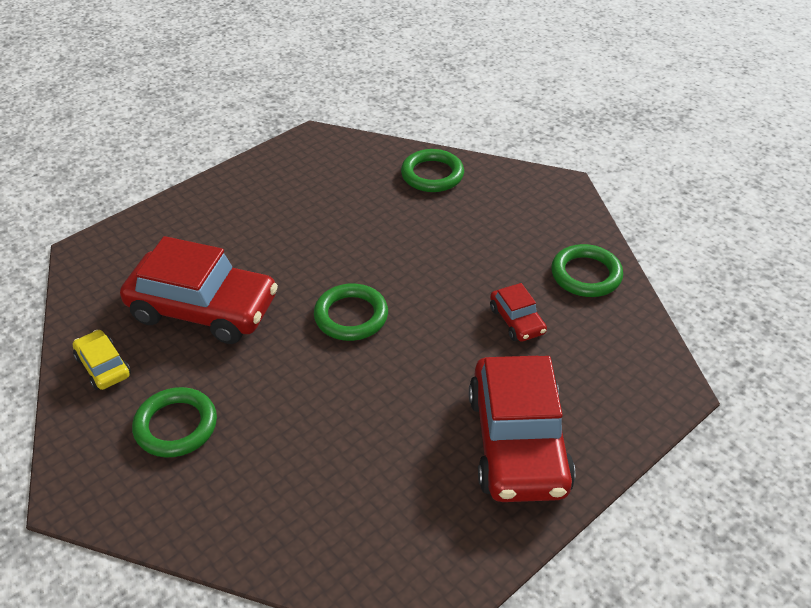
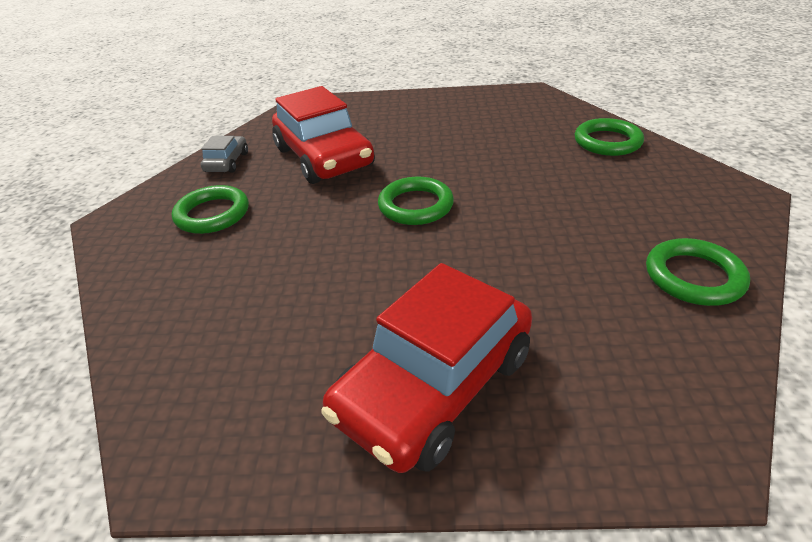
camera: 45 degrees right, 5 degrees down
yellow car [73,330,131,390] -> grey car [201,136,248,173]
red car [490,283,547,342] -> none

